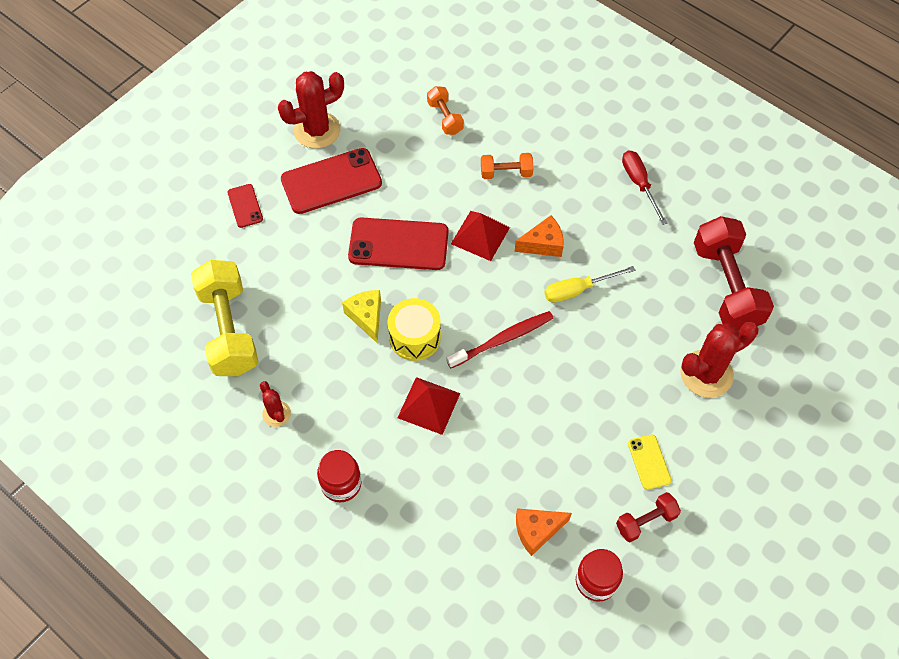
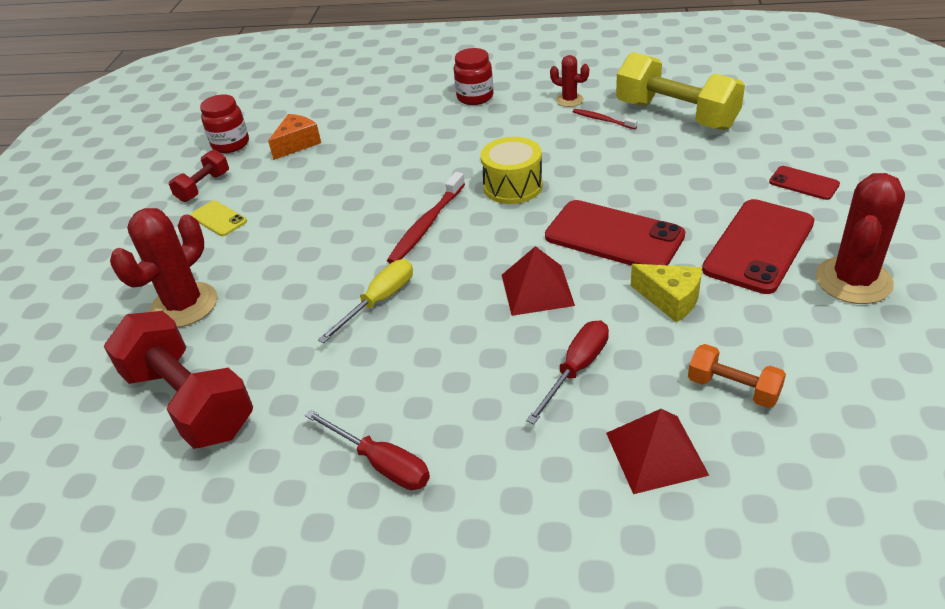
camera: 150 degrees right, 20 degrees down
yellow cheese [342,290,381,343] -> yellow cheese moved to [631,264,702,323]
red phone [348,217,448,270] -> red phone turned 60 degrees clockwise [545,200,685,266]
red pyramid [398,377,460,435] -> red pyramid moved to [606,409,709,494]
orange dumbbell [481,153,533,179] -> red screwdriver [526,320,609,424]
orange cheese [514,215,564,257] -> none
none -> red toothbrush [573,109,637,129]

